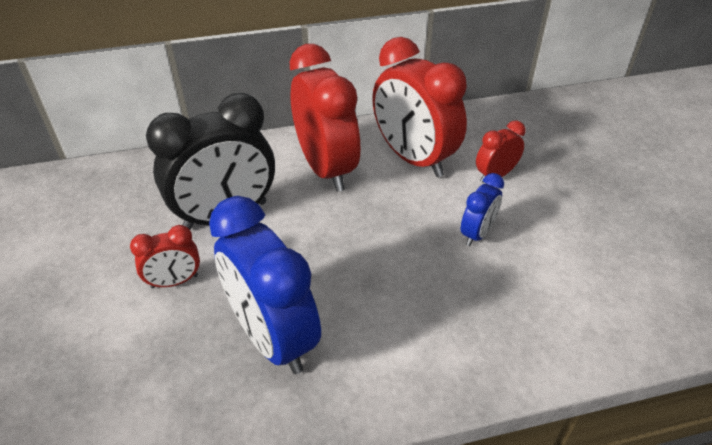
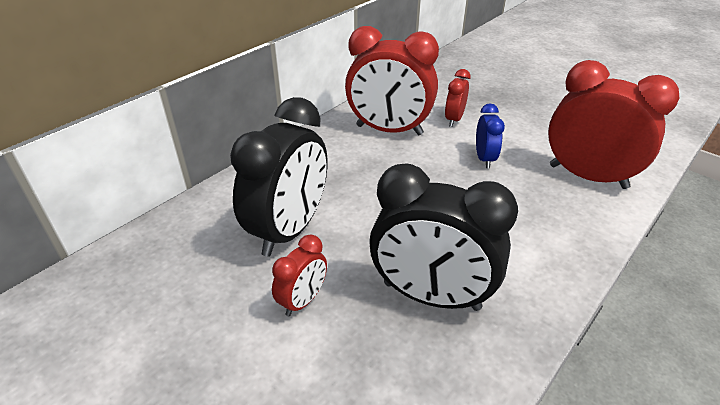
camera: 35 degrees left, 5 degrees down
blue clock [209,196,321,374] -> black clock [369,163,518,311]
red clock [290,44,361,192] -> red clock moved to [548,60,679,189]

